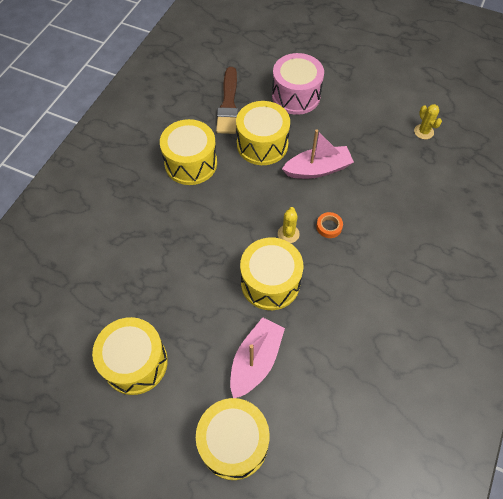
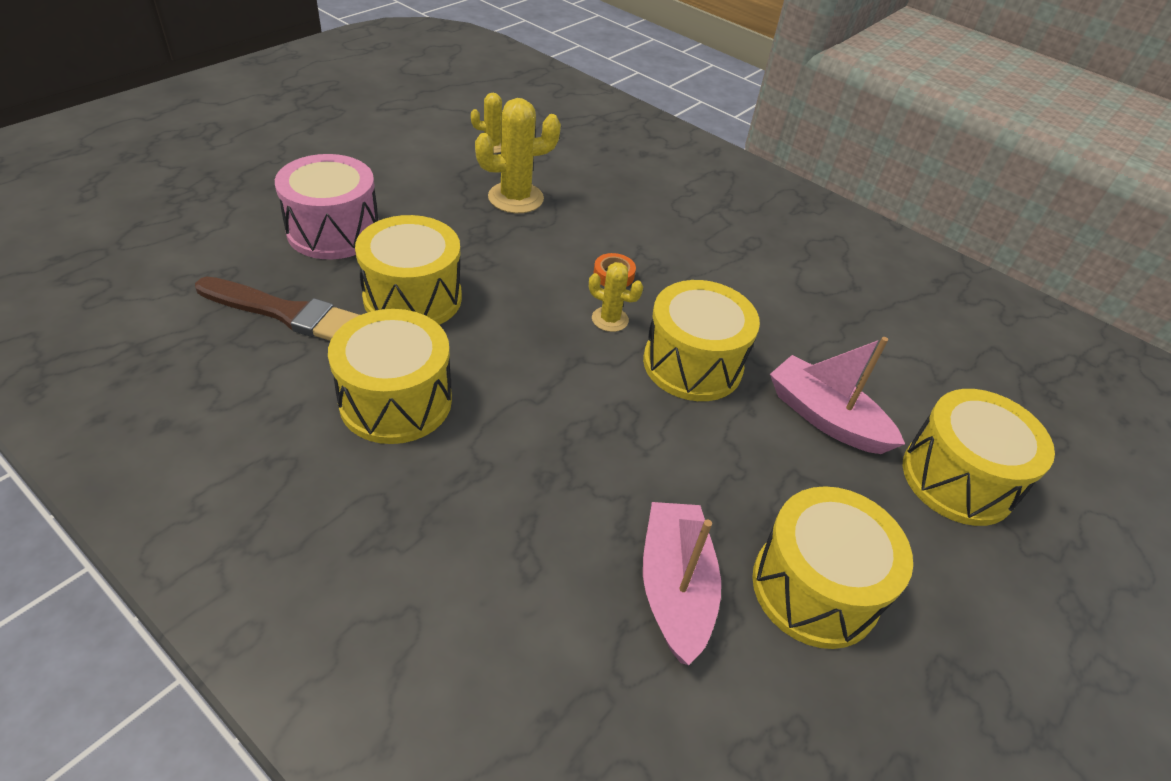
camera: 80 degrees left, 15 degrees down
pink boat [282,129,354,179] -> pink boat moved to [643,502,721,665]
none -> yellow cactus [475,98,561,213]

